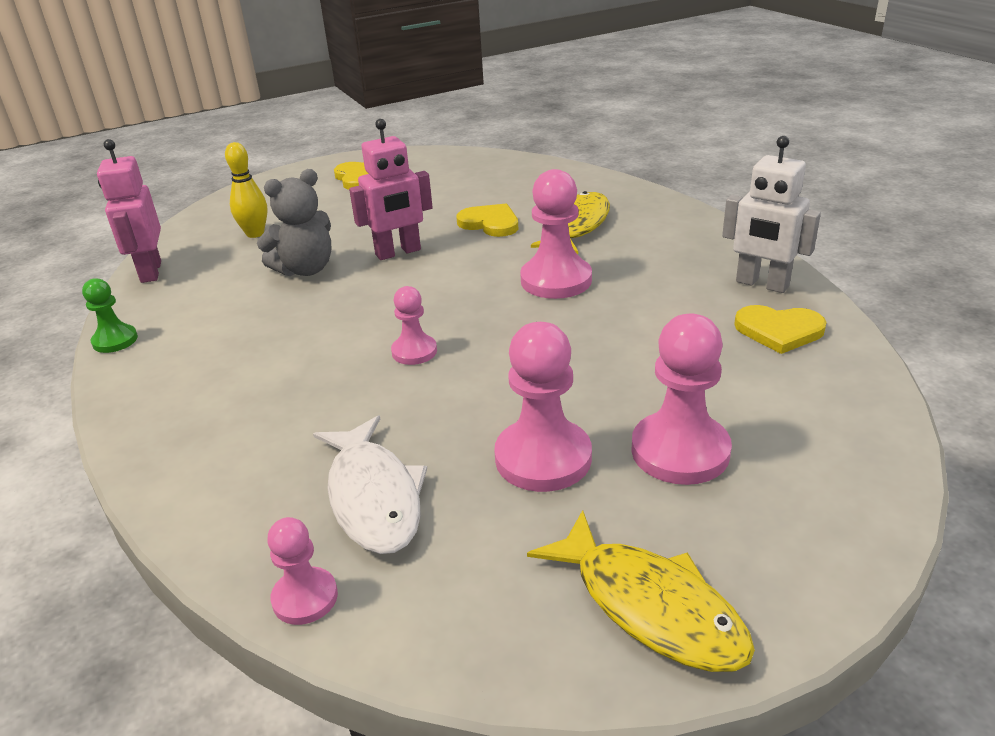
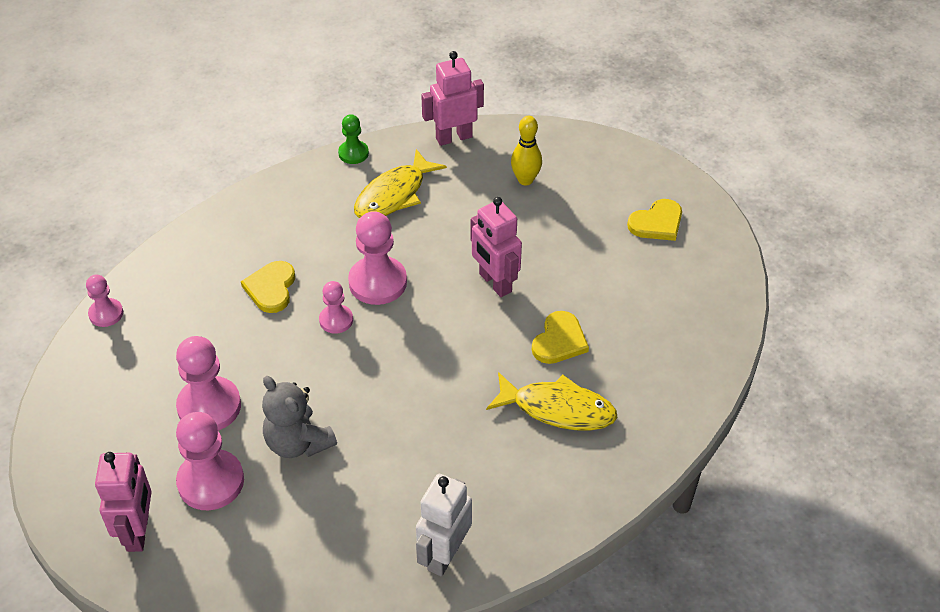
camera: 80 degrees right, 15 degrees up
grey teddy bear [257,169,331,276] -> grey teddy bear moved to [262,376,337,458]
white fish [313,415,427,554] -> none
pink pawn [520,169,592,299] -> pink pawn moved to [348,211,407,305]
yellow fish [527,510,755,672] -> yellow fish moved to [354,149,447,218]
yellow heart [734,305,827,354] -> yellow heart moved to [241,261,295,313]
none -> pink robot [95,452,152,552]

